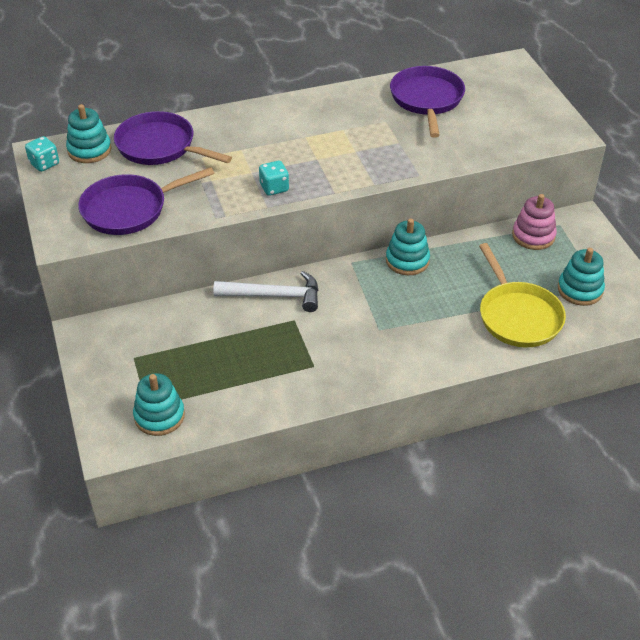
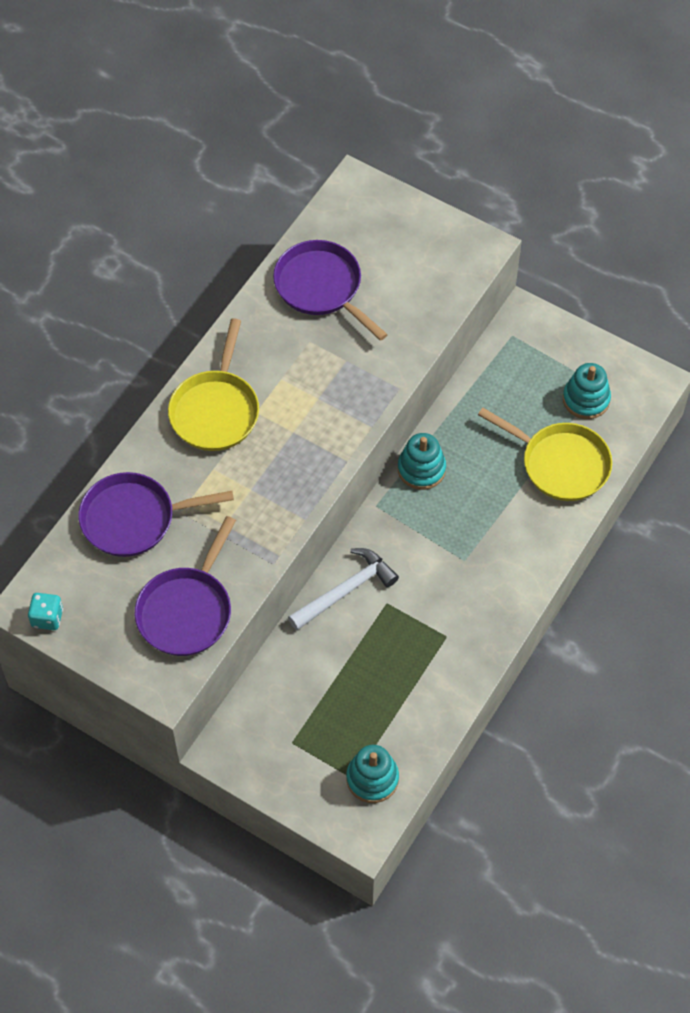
camera: 40 degrees left, 15 degrees up
turquoise stacking toy [66,104,111,163] -> none
turquoise dice [259,161,289,196] -> none
pink stacking toy [512,194,557,250] -> none
none -> yellow pan [168,318,259,451]

